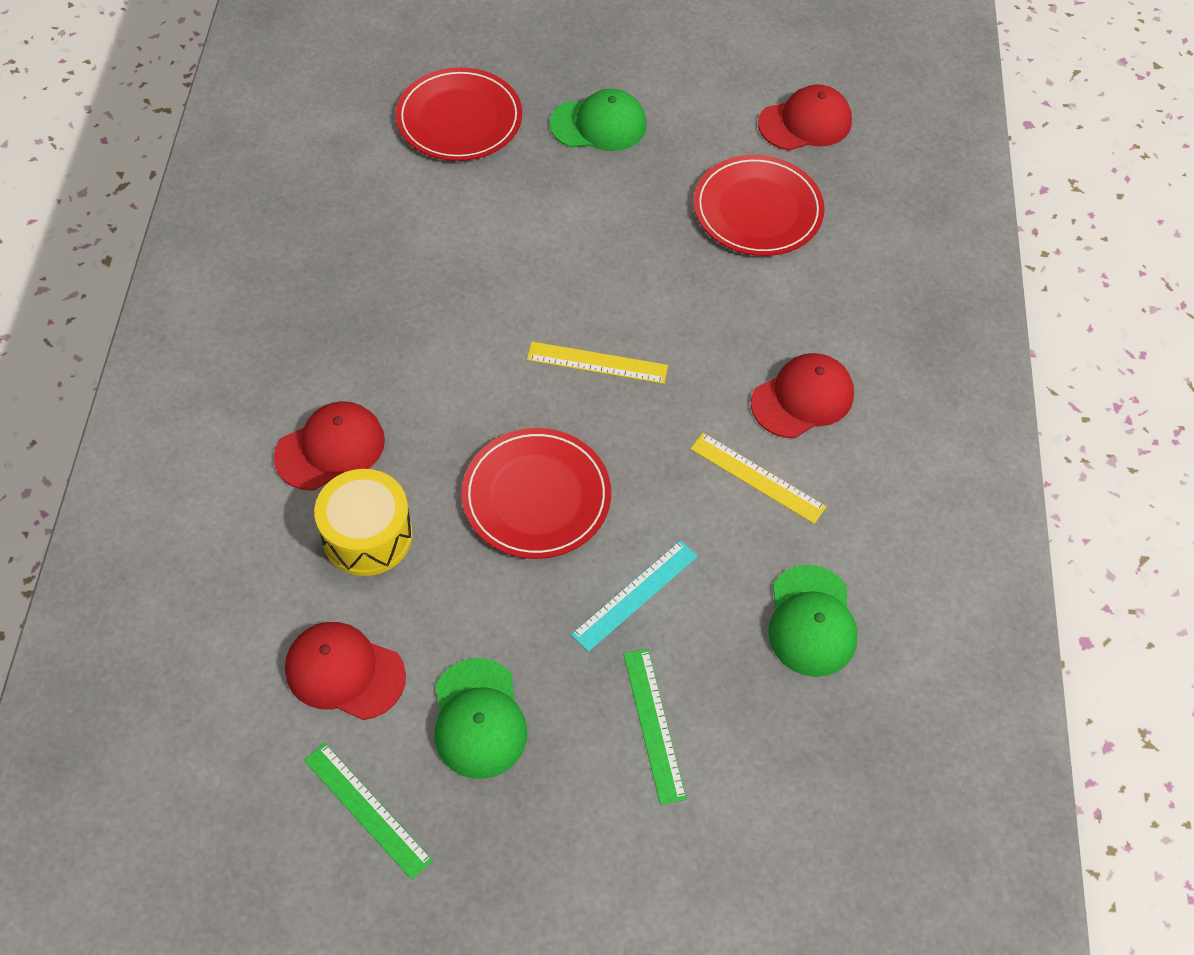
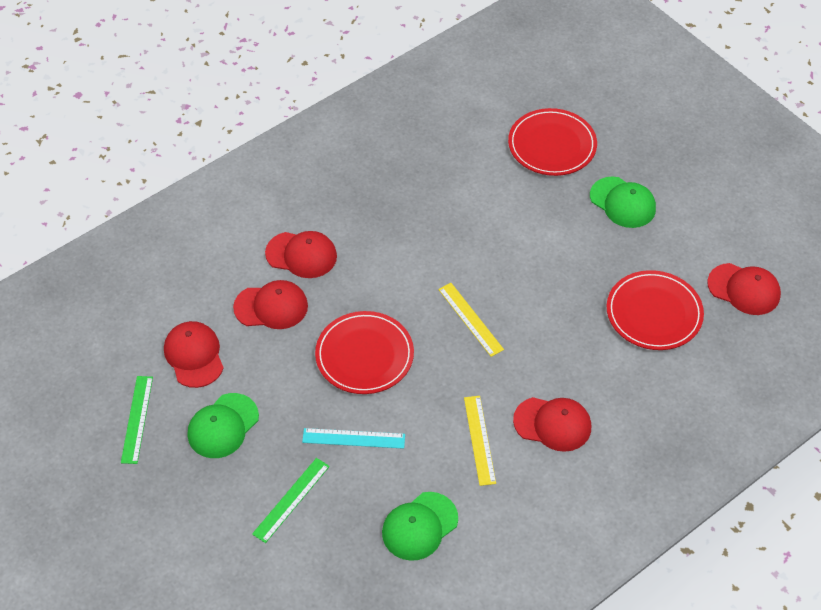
camera: 50 degrees right, 5 degrees down
yellow drum [314,469,413,576] -> red cap [233,280,308,329]

